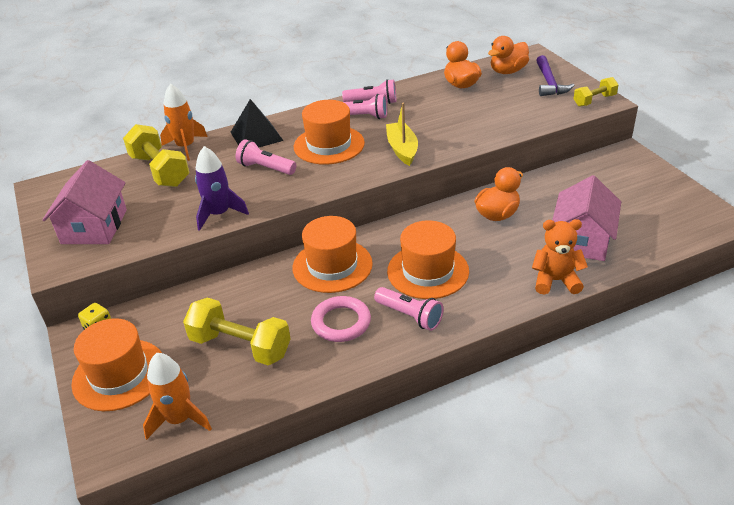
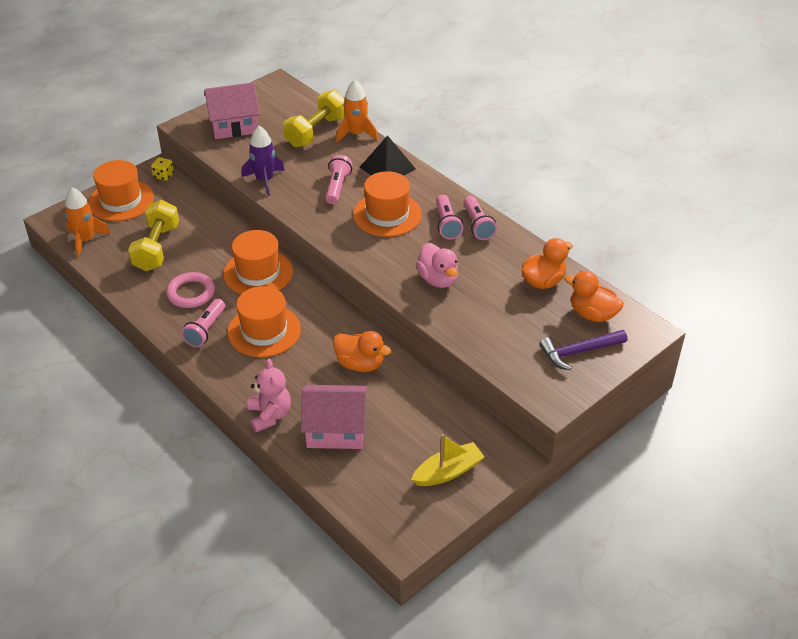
camera: 70 degrees right, 5 degrees up
yellow boat [386,103,418,166] -> yellow boat moved to [411,434,484,486]
orange teddy bear [532,219,588,295] -> pink teddy bear [247,359,291,432]
yellow dumbbell [573,77,619,107] -> none
none -> pink duck [416,243,458,288]

